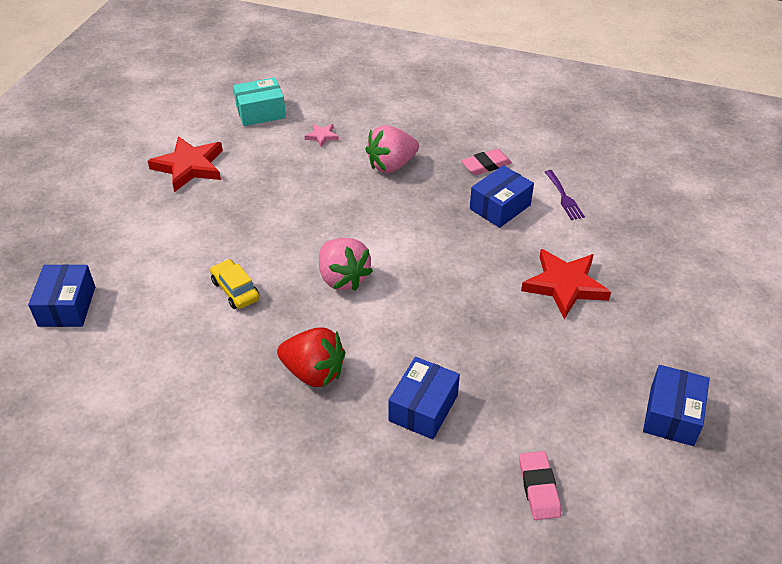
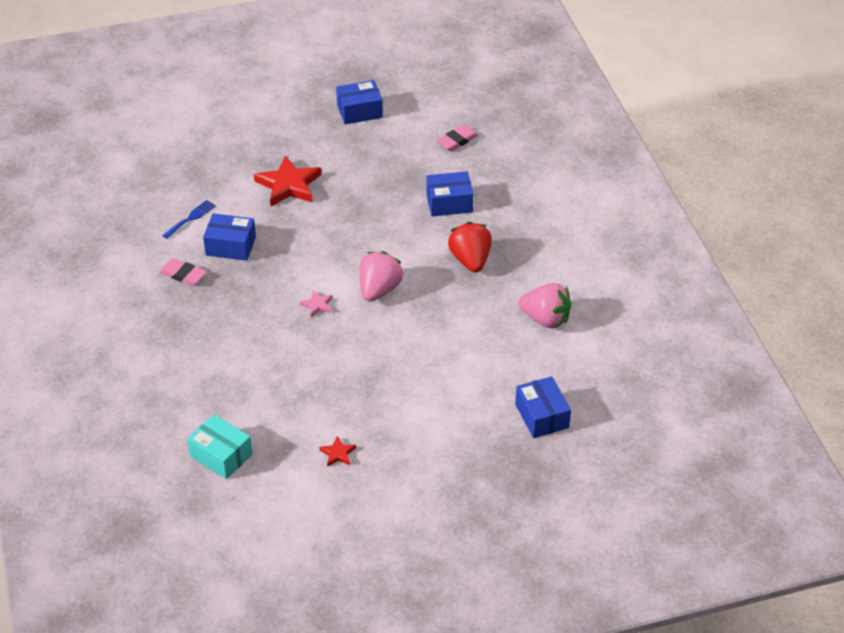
camera: 125 degrees left, 0 degrees up
blue box [28,264,95,327] -> blue box turned 75 degrees counterclockwise [515,376,571,438]
red star [148,136,223,192] -> red star [319,436,356,467], size x0.47
yellow car [210,259,260,309] -> none
pink star [305,124,339,147] -> pink star moved to [300,290,333,317]
pink strawberry [365,125,419,173] -> pink strawberry moved to [519,283,571,329]
purple fork [545,170,585,220] -> blue fork [162,200,215,239]

